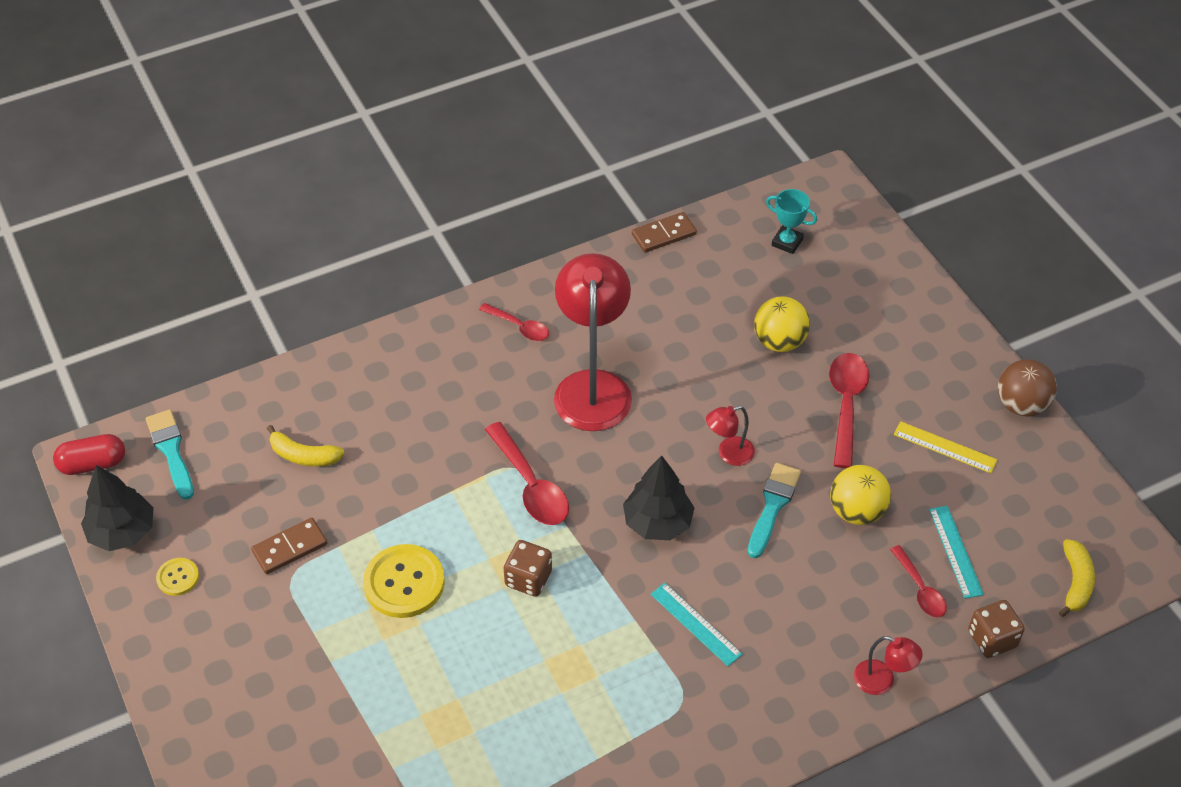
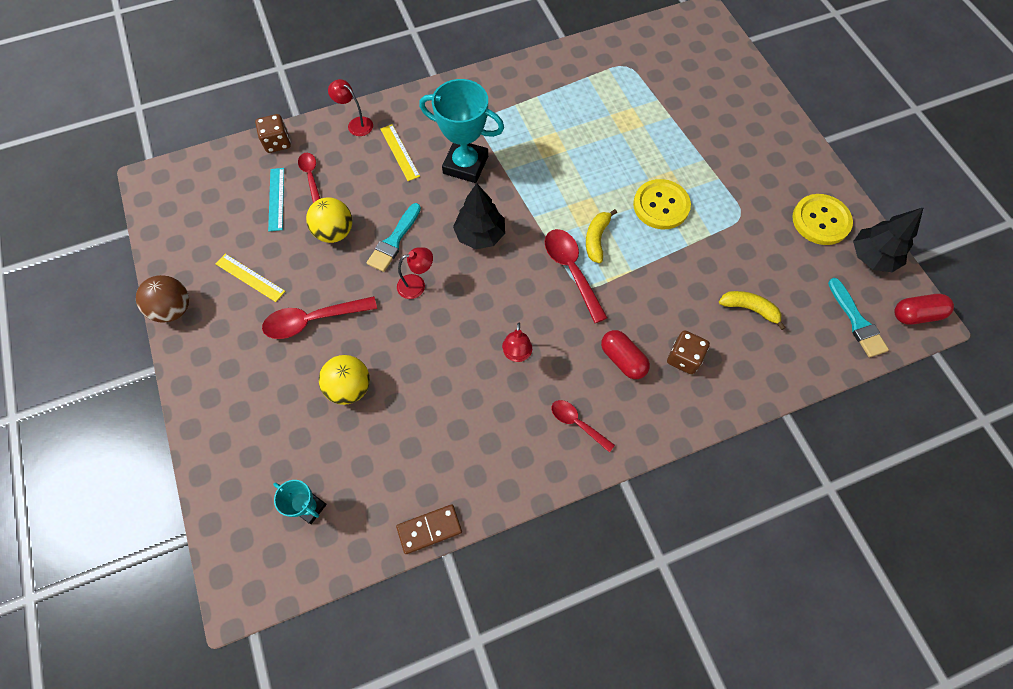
camera: 175 degrees left, 15 degrees up
yellow button [156,558,199,596] -> yellow button [792,194,853,245], size x1.93
brown domino [251,518,327,574] -> none
brown dice [504,540,552,597] -> brown dice moved to [667,331,710,374]
red lamp [554,253,632,431] -> red lamp [502,323,532,362], size x0.45
turquoise ruler [651,583,742,666] -> turquoise trophy [419,79,504,183]
red spoon [829,353,870,468] -> red spoon turned 60 degrees clockwise [262,296,377,339]
yellow banana [1059,539,1095,617] -> yellow banana moved to [586,209,617,263]
none -> yellow ruler [380,124,420,181]
none -> red capsule [601,330,650,379]

